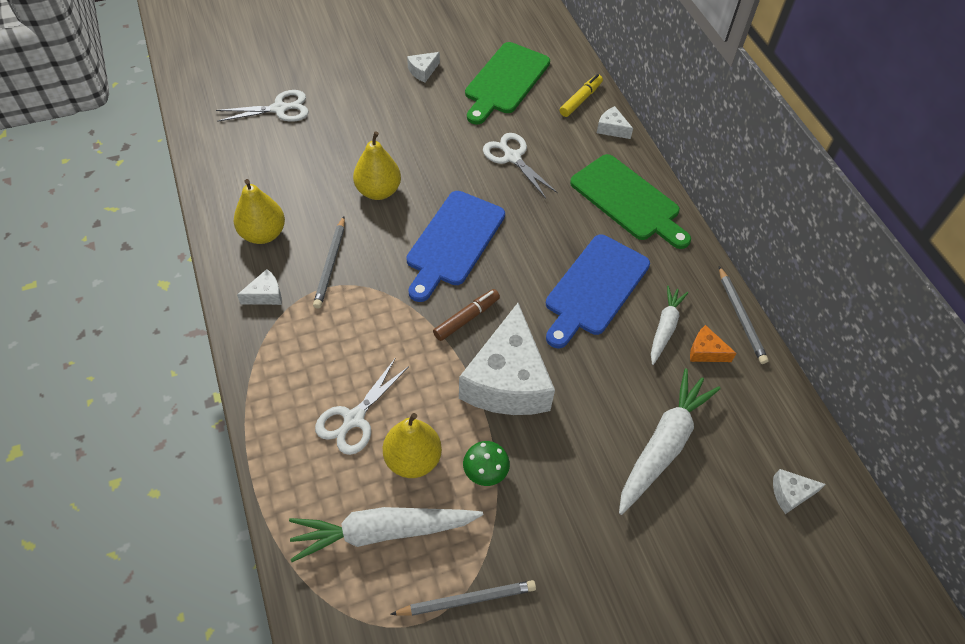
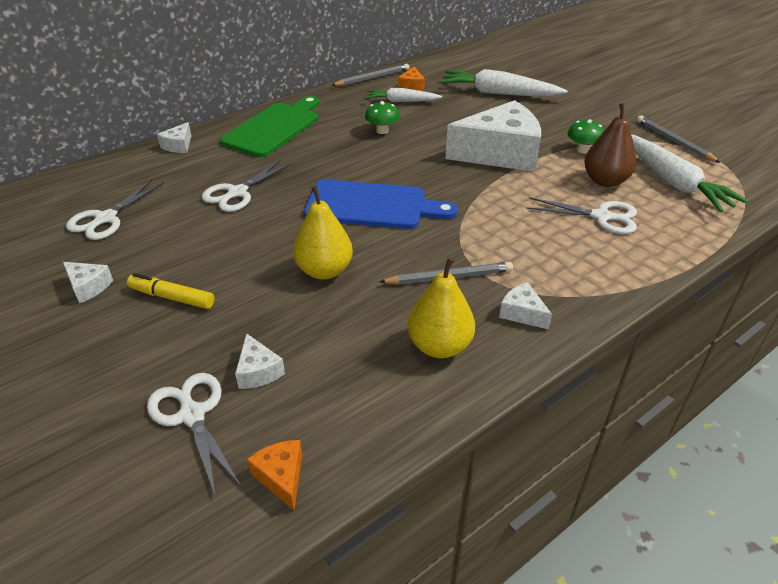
camera: 105 degrees left, 15 degrees down
yellow pear [383,413,442,478] -> brown pear [584,103,637,187]
brown marker [433,289,500,341] -> none
green cutting board [465,42,550,124] -> white scissors [66,180,164,240]
blue cutting board [546,234,650,348] -> green mushroom [365,101,400,134]
yellow marker [560,74,603,117] -> yellow marker moved to [127,273,214,309]
white cheese [773,469,826,514] -> white cheese moved to [235,333,285,389]
none -> orange cheese [247,440,302,510]

